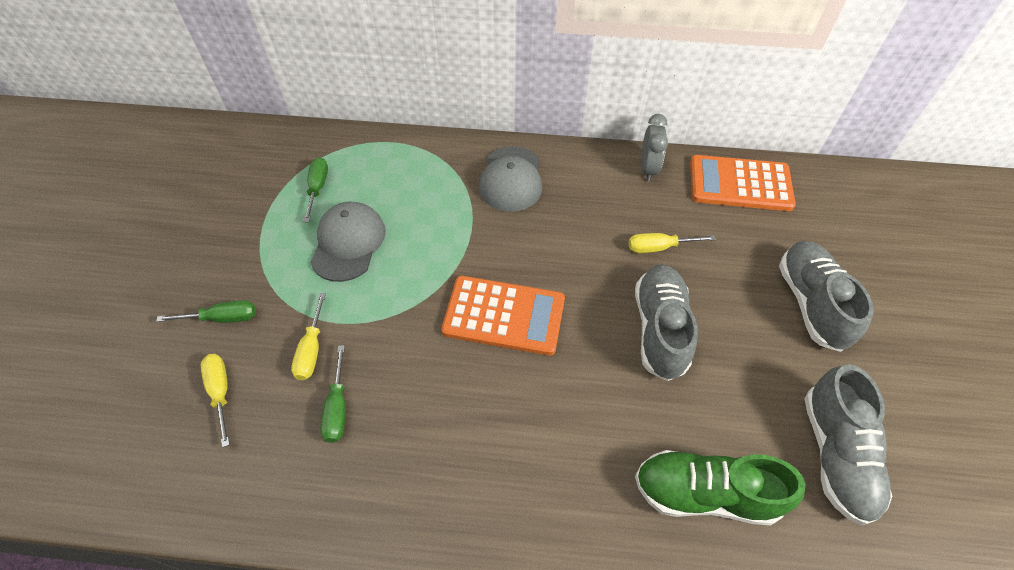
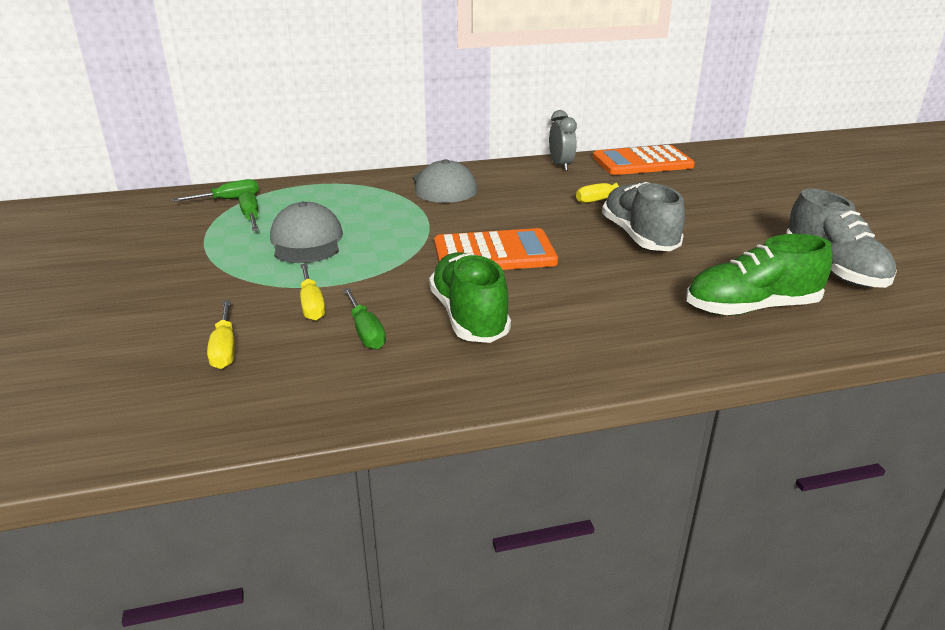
camera: 20 degrees left, 25 degrees down
green screwdriver [156,300,256,323] -> green screwdriver moved to [173,179,259,202]
yellow screwdriver [201,354,230,447] -> yellow screwdriver turned 150 degrees counterclockwise [207,300,235,369]
grey shoe [779,241,874,352] -> none
none -> green shoe [429,252,511,343]

